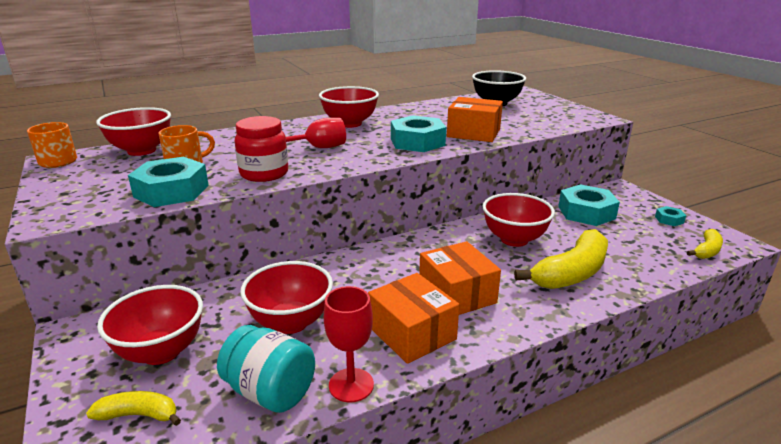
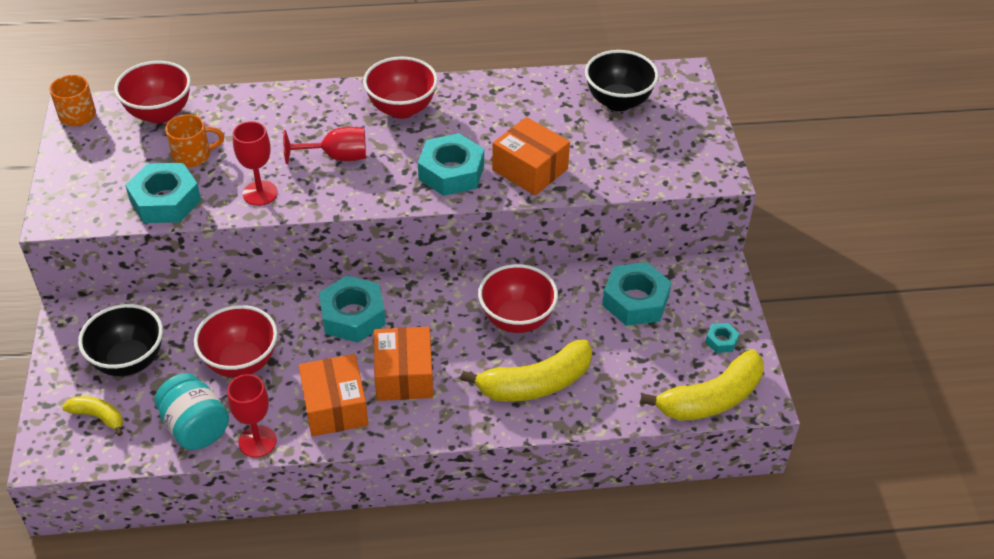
camera: 20 degrees right, 20 degrees up
red bowl [97,285,203,365] -> black bowl [78,304,163,376]
red jar [235,116,288,182] -> red goblet [233,121,278,206]
yellow banana [687,229,723,259] -> yellow banana [640,350,764,421], size x1.92
none -> turquoise nut [319,275,386,343]

